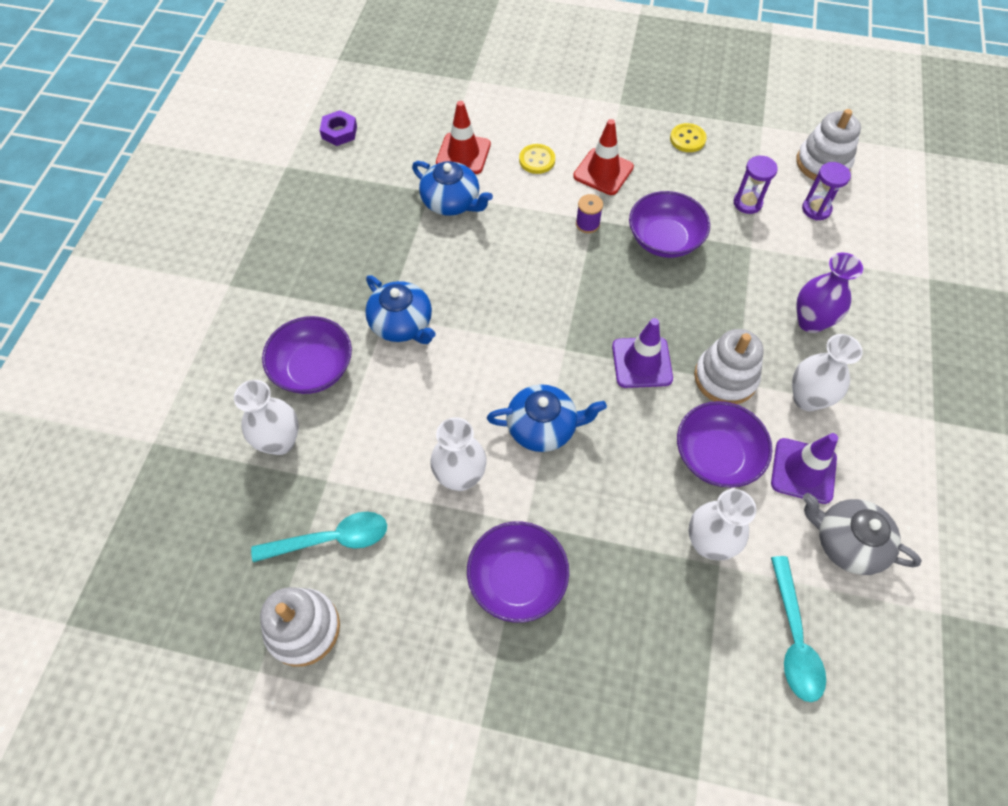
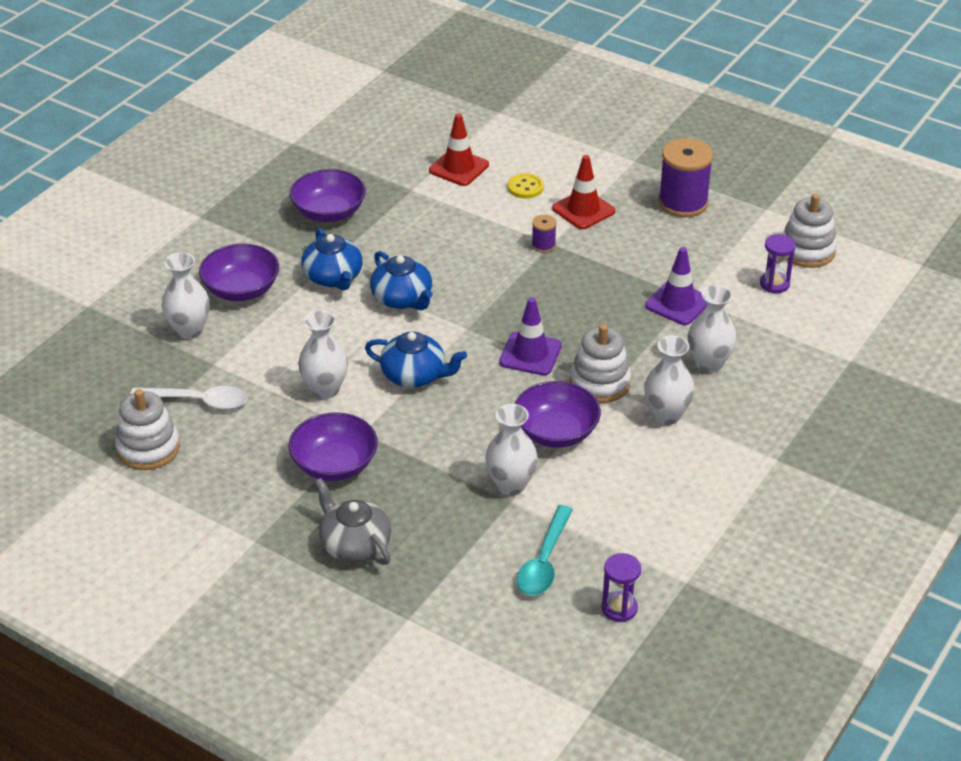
camera: 20 degrees right, 20 degrees down
turquoise spoon [251,512,387,562] -> white spoon [130,386,247,410]
purple nut [320,110,357,146] -> none
blue teapot [412,161,493,216] -> blue teapot moved to [370,251,433,310]
purple bowl [629,191,710,258] -> purple bowl moved to [290,169,366,222]
yellow button [670,123,707,152] -> purple spool [658,138,713,217]
purple hourglass [734,156,778,214] -> purple hourglass moved to [602,553,641,622]
purple traffic cone [771,433,838,504] -> purple traffic cone moved to [645,247,707,325]
purple vase [797,253,863,333] -> white vase [688,285,737,373]
grey teapot [803,493,922,575] -> grey teapot moved to [315,478,391,565]

